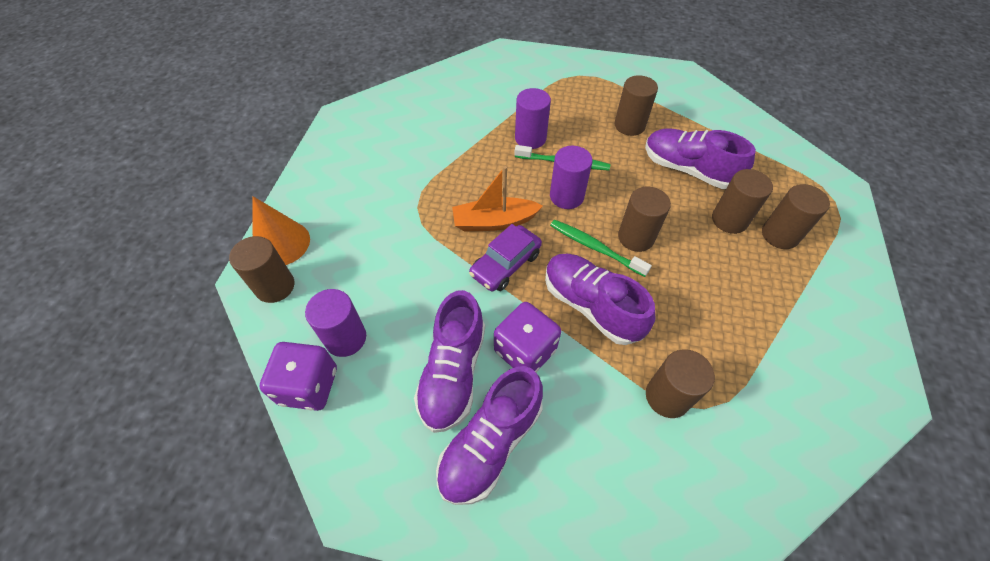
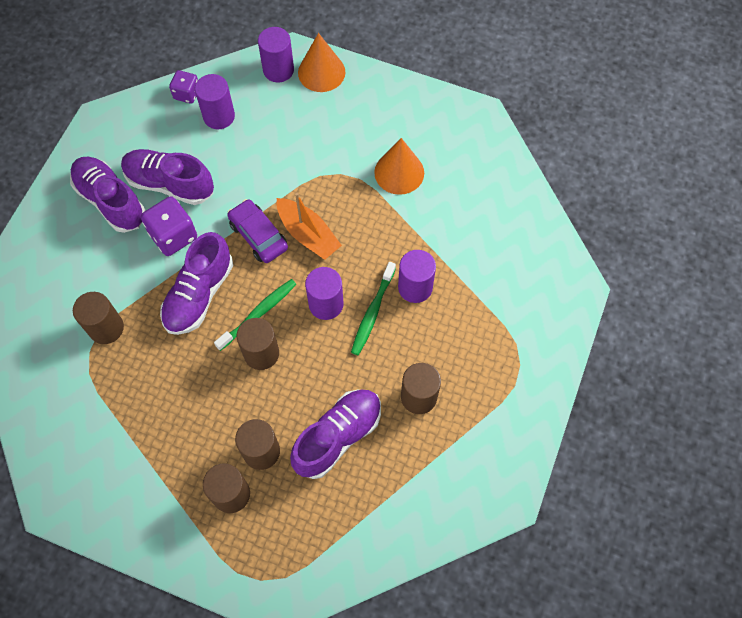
camera: 100 degrees right, 10 degrees up
brown cylinder [229,236,294,303] -> purple cylinder [258,27,294,83]
purple dice [259,342,337,411] -> purple dice [169,70,198,104], size x0.62
orange boat [452,166,543,231] -> orange boat turned 135 degrees clockwise [277,193,342,260]
purple shoe [545,254,655,345] -> purple shoe turned 150 degrees clockwise [160,232,233,335]
none -> orange cone [374,138,424,195]

